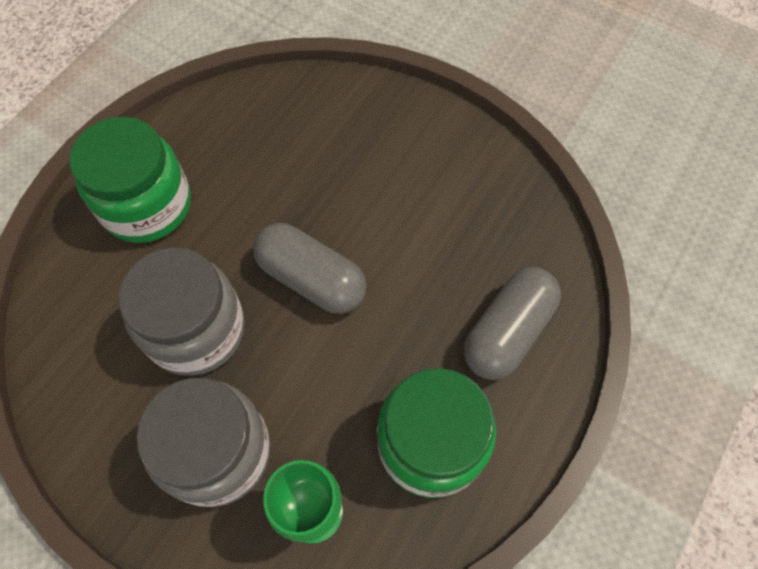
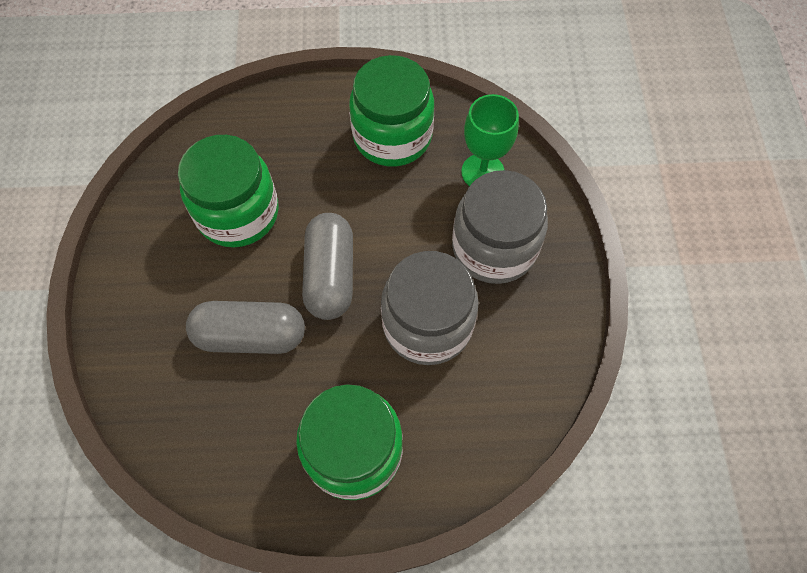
camera: 125 degrees left, 0 degrees up
grey capsule [463,267,561,380] -> grey capsule moved to [186,301,305,354]
none -> green jar [178,135,279,247]

